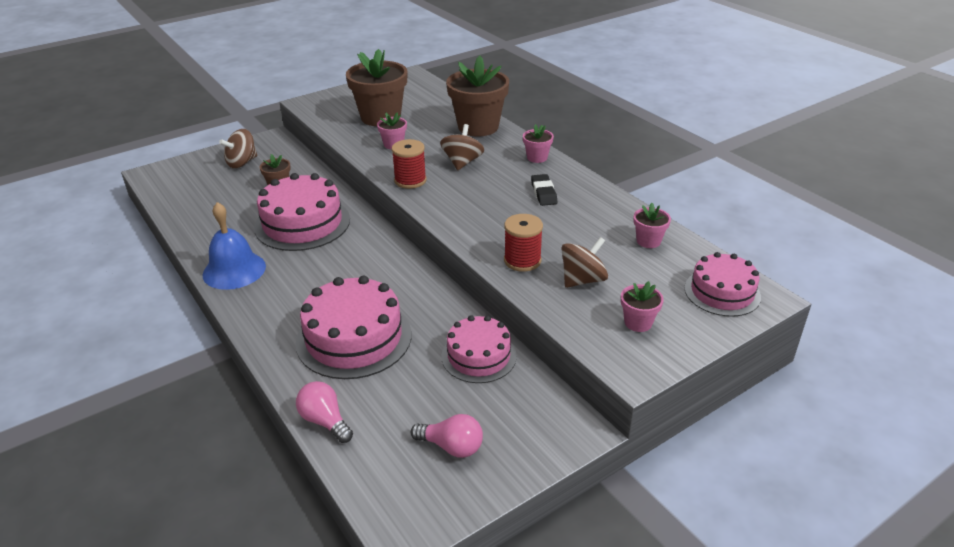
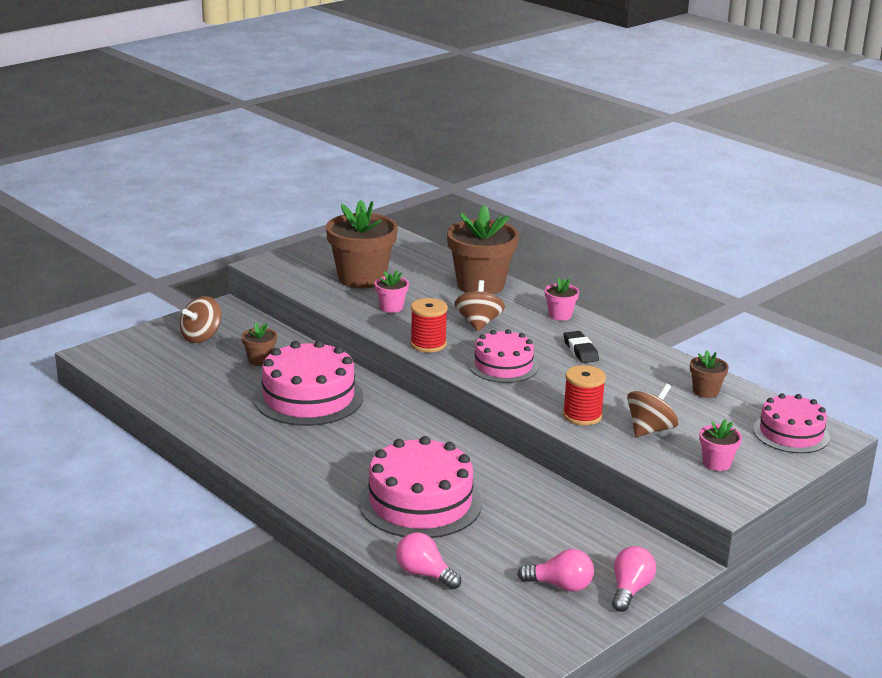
camera: 10 degrees left, 10 degrees down
blue bell [203,202,266,290] -> none
pink cake [441,315,517,383] -> pink cake moved to [469,329,539,383]
pink flower pot [633,203,671,248] -> brown flower pot [690,351,729,398]
none -> pink light bulb [612,546,656,612]

